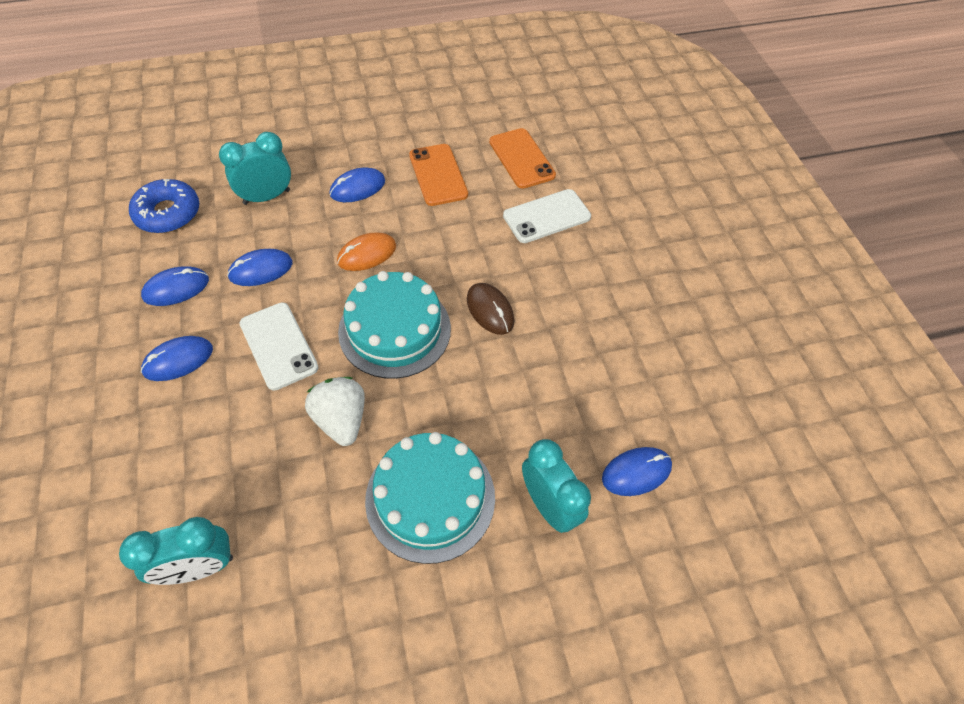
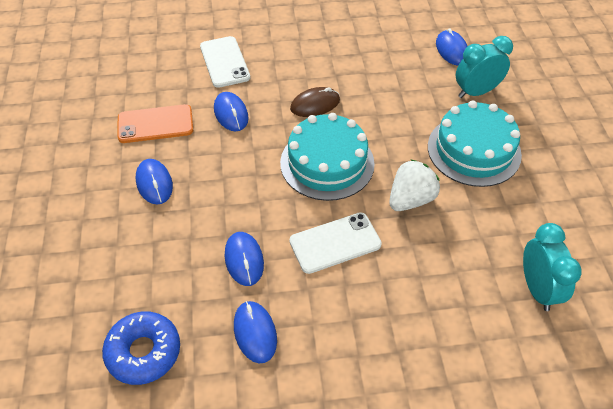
camera: 80 degrees left, 5 degrees down
blue mouse [141,336,213,381] -> blue mouse moved to [214,92,249,131]
turquoise clock [219,132,291,205] -> none
white strawberry [305,377,365,446] -> white strawberry turned 150 degrees clockwise [389,159,440,211]
orange mouse [337,232,396,271] -> none
orange phone [489,128,556,189] -> none

